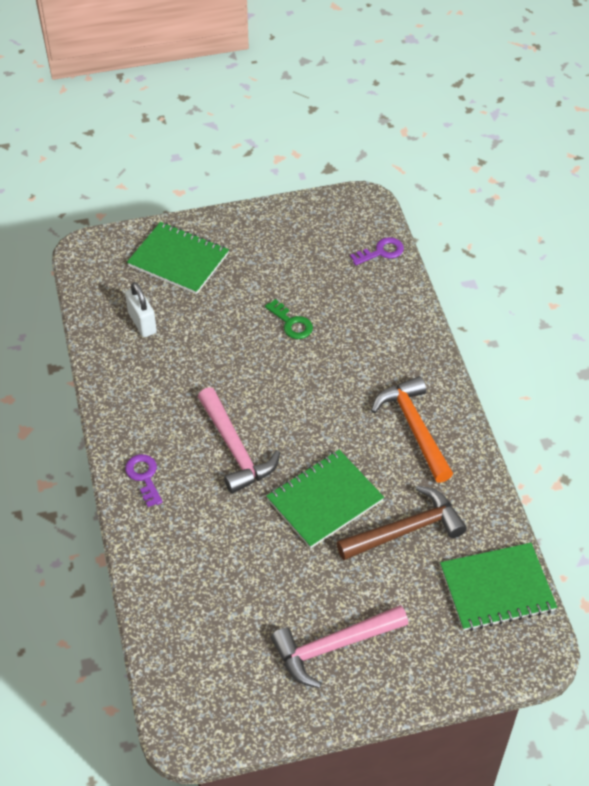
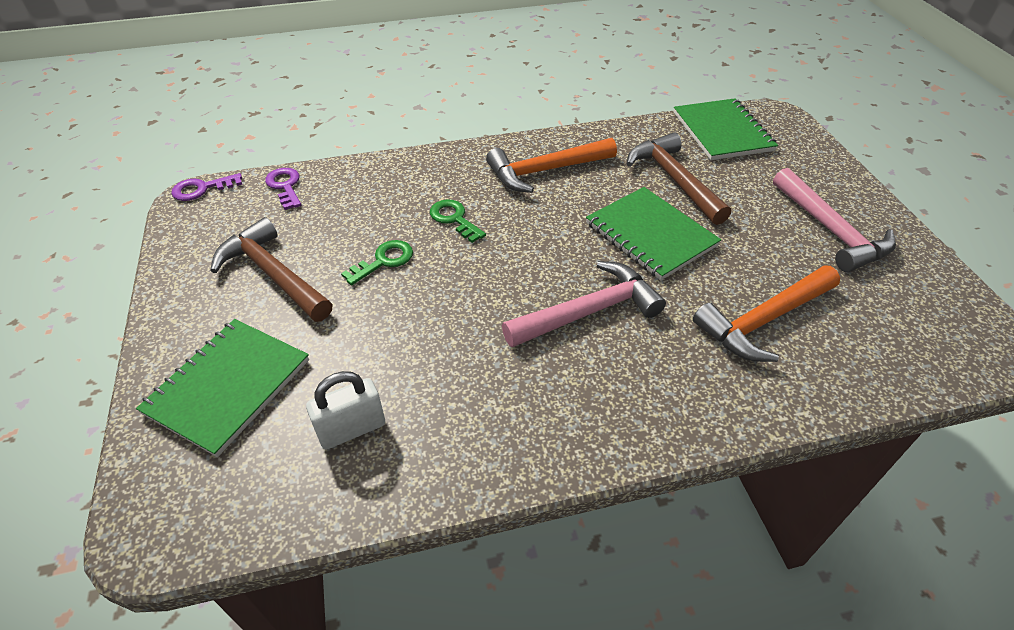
camera: 90 degrees left, 5 degrees down
purple key [125,454,163,507] -> purple key moved to [171,173,242,201]
none -> brown hammer [210,217,333,322]
none -> green key [430,199,486,243]
none -> orange hammer [693,265,840,362]

